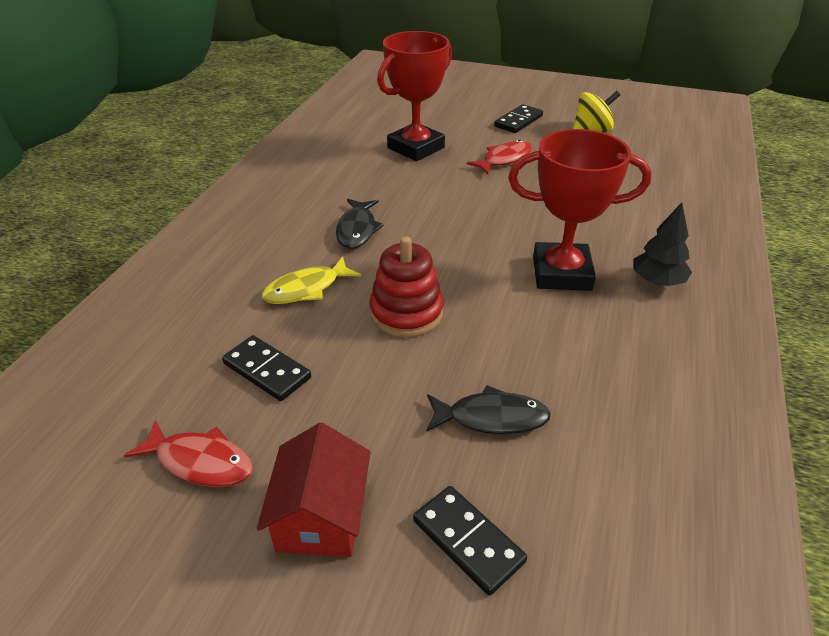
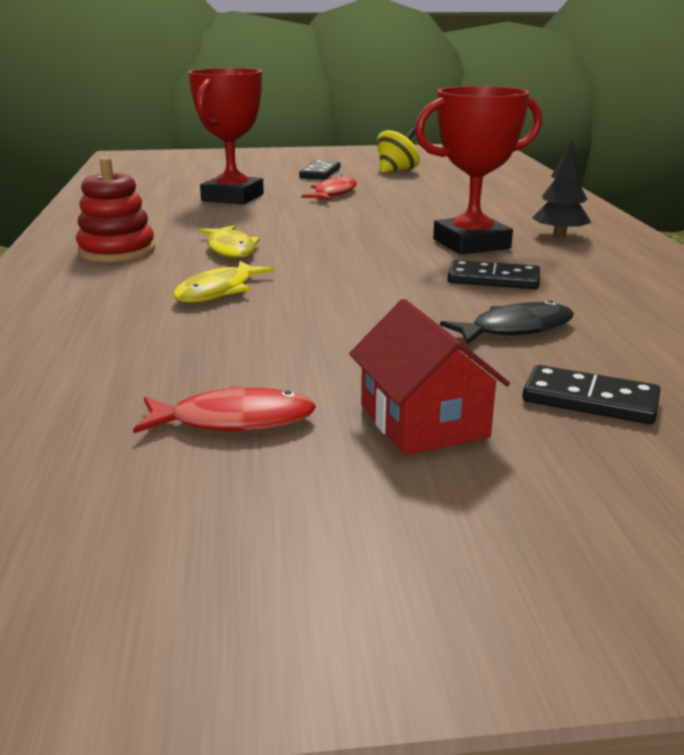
camera: 25 degrees left, 15 degrees down
black domino [222,335,311,401] -> black domino moved to [448,260,540,289]
black fish [336,199,384,249] -> yellow fish [199,225,260,258]
red stacking toy [369,236,444,337] -> red stacking toy moved to [76,157,155,262]

